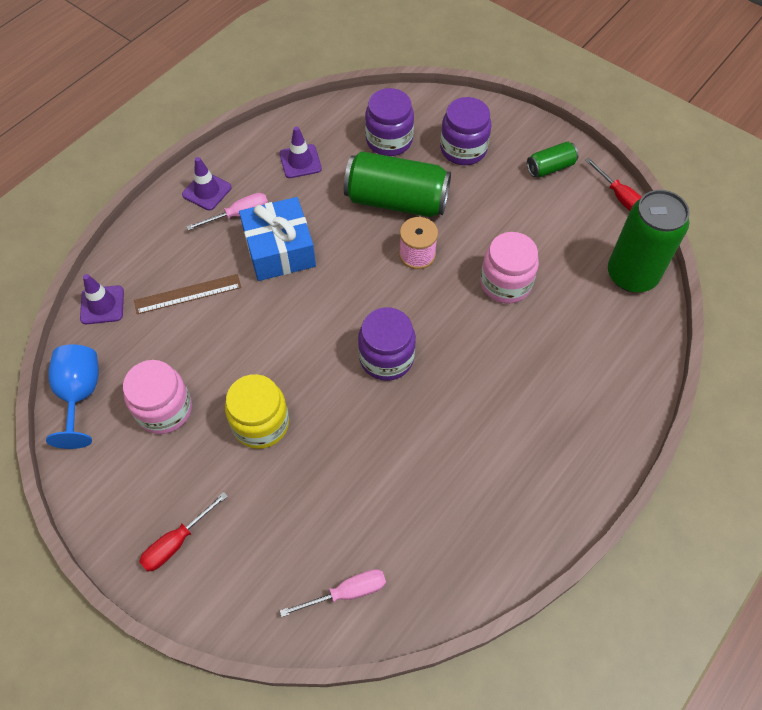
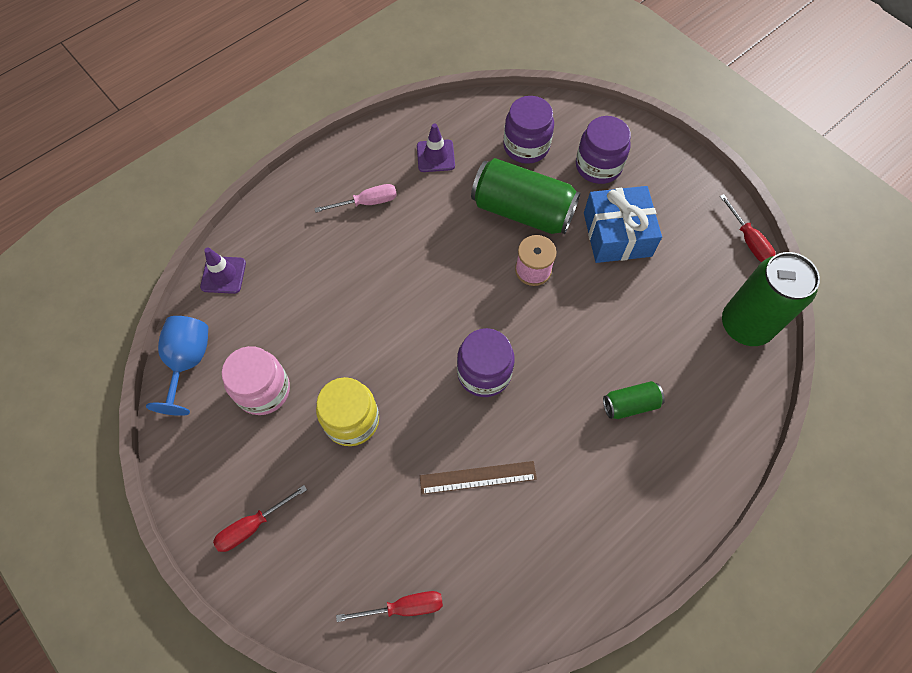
camera: 10 degrees right, 5 degrees up
brown ruler [134,274,241,314] -> brown ruler moved to [420,461,537,494]
purple traffic cone [182,157,232,211] -> none
blue gift [239,197,316,281] -> blue gift moved to [584,186,662,263]
pink screwdriver [280,569,386,617] -> red screwdriver [336,591,443,622]
pink jar [480,232,539,304] -> none
green can [527,142,579,177] -> green can moved to [603,381,665,419]

